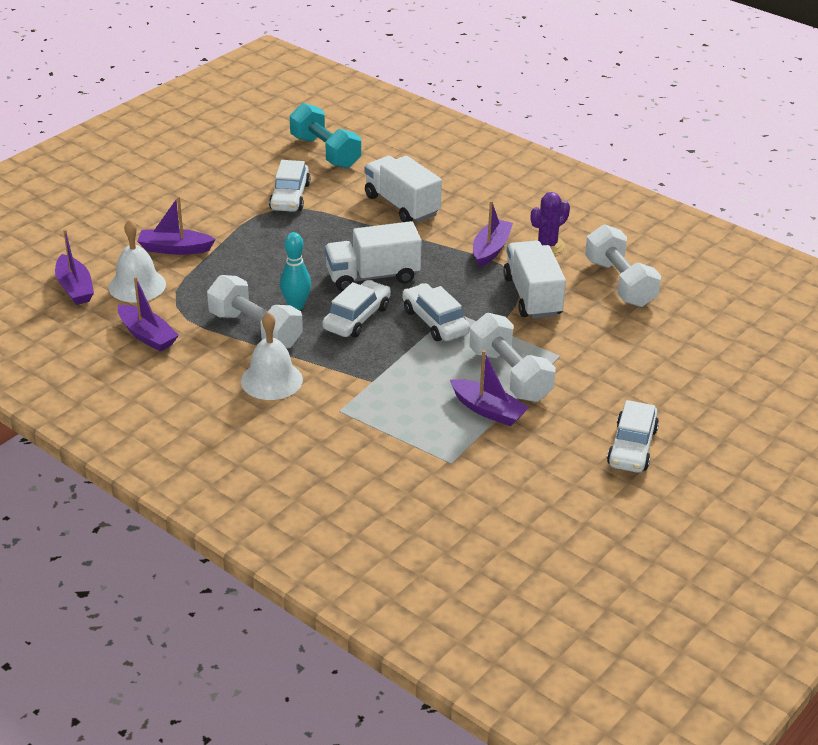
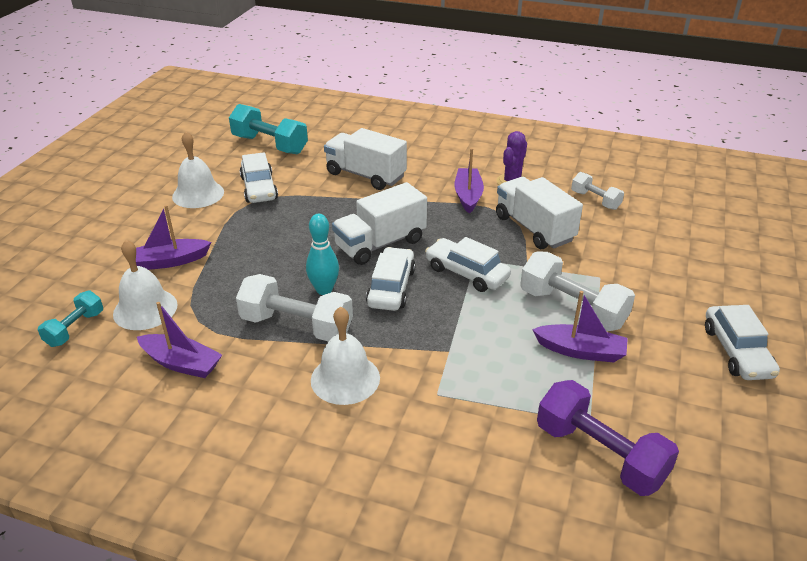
camera: 20 degrees left, 0 degrees up
purple boat [55,229,94,305] -> turquoise dumbbell [38,291,103,347]
white dumbbell [585,224,661,307] -> white dumbbell [571,172,624,210], size x0.58
none -> white bell [172,132,224,208]
none -> purple dumbbell [537,380,679,496]

